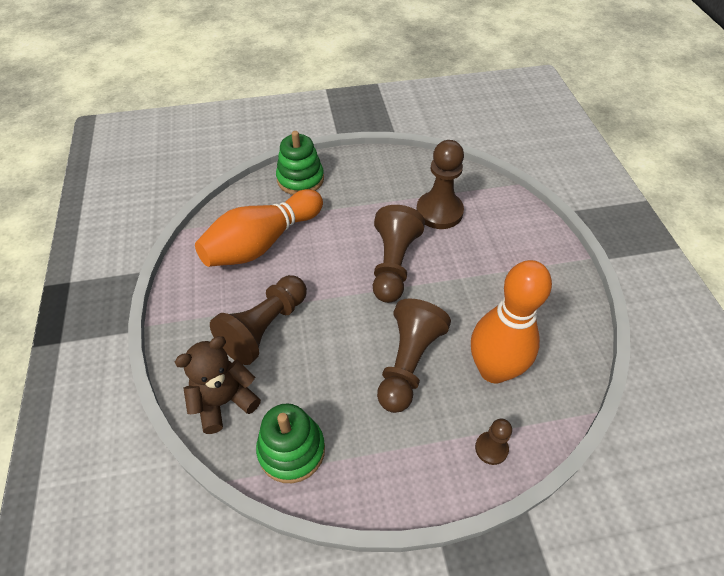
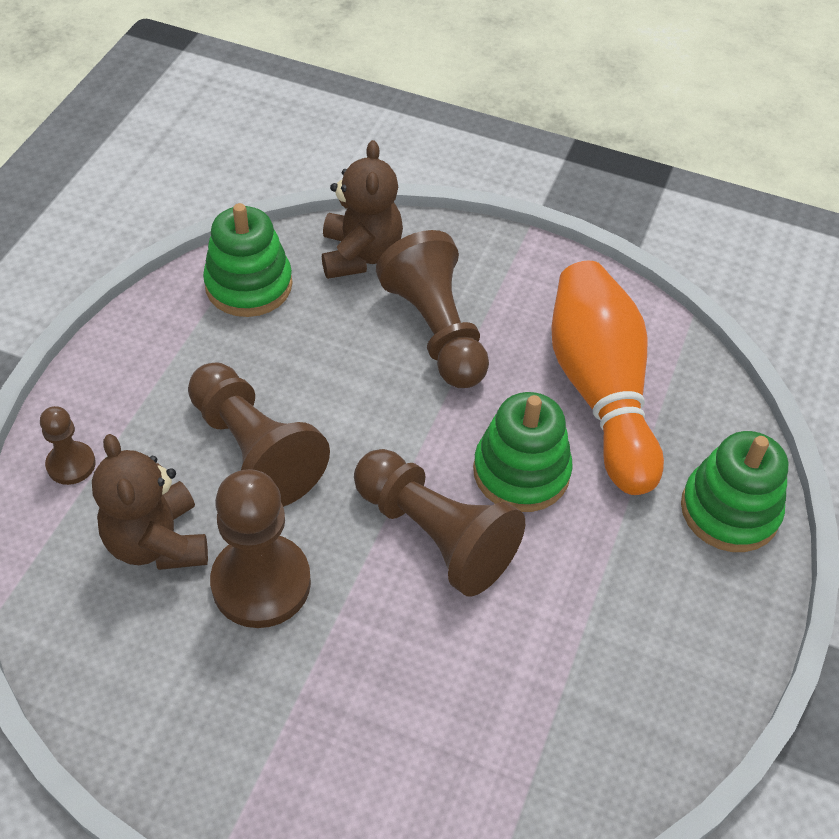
camera: 120 degrees right, 0 degrees up
brown pawn [416,140,464,229] -> brown pawn moved to [210,469,311,628]
orange bowling pin [471,260,552,383] -> brown teddy bear [92,434,208,570]
none -> green stacking toy [473,392,573,512]

